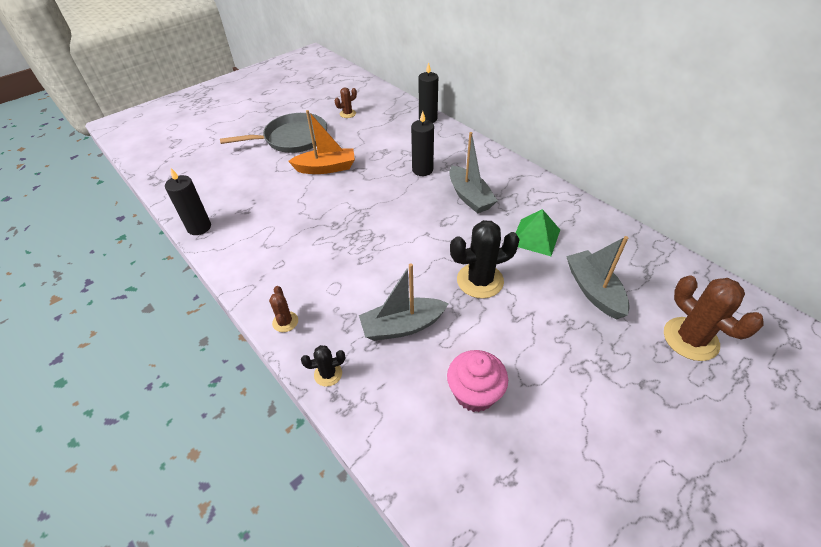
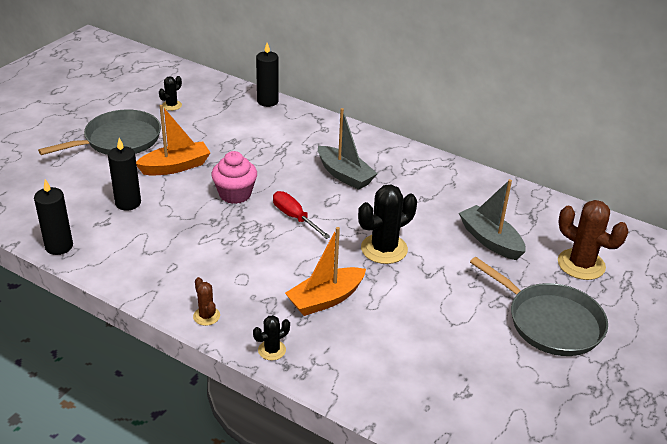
camera: 20 degrees left, 10 degrees down
brown cactus [335,87,357,118] -> black cactus [159,76,182,111]
grey boat [359,263,449,341] -> orange boat [285,227,366,316]
black candle [411,111,434,176] -> black candle moved to [108,138,141,211]
pink cupcake [447,350,508,412] -> pink cupcake moved to [211,151,257,204]
green pyramid [516,209,560,256] -> none
none -> red screwdriver [273,191,331,239]
none -> grey pan [470,257,608,356]

